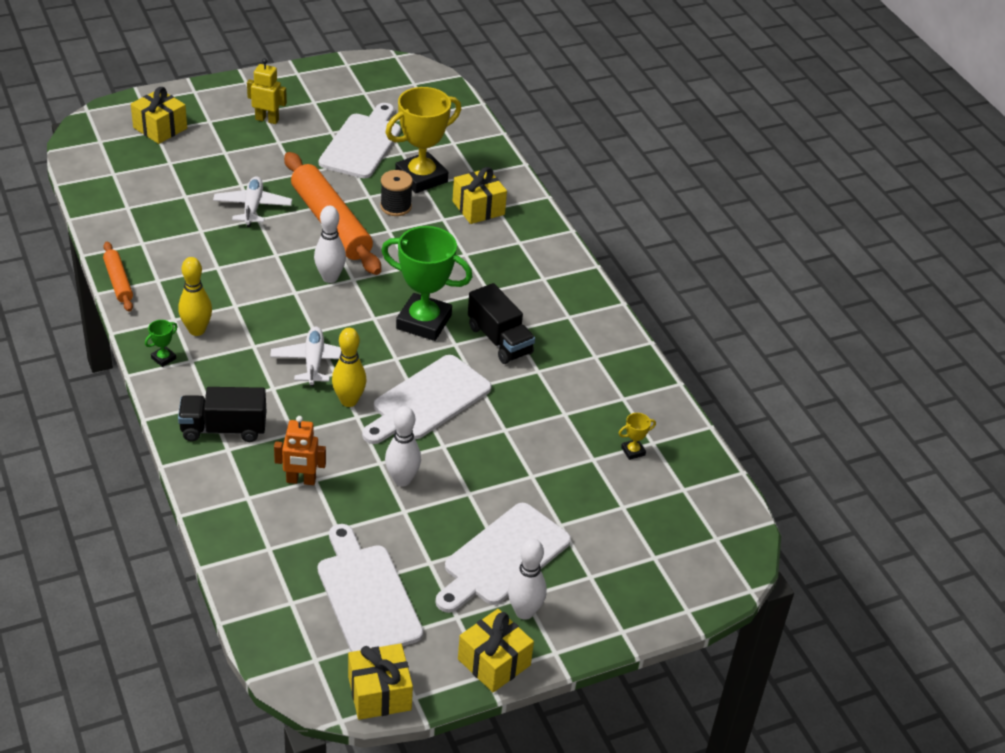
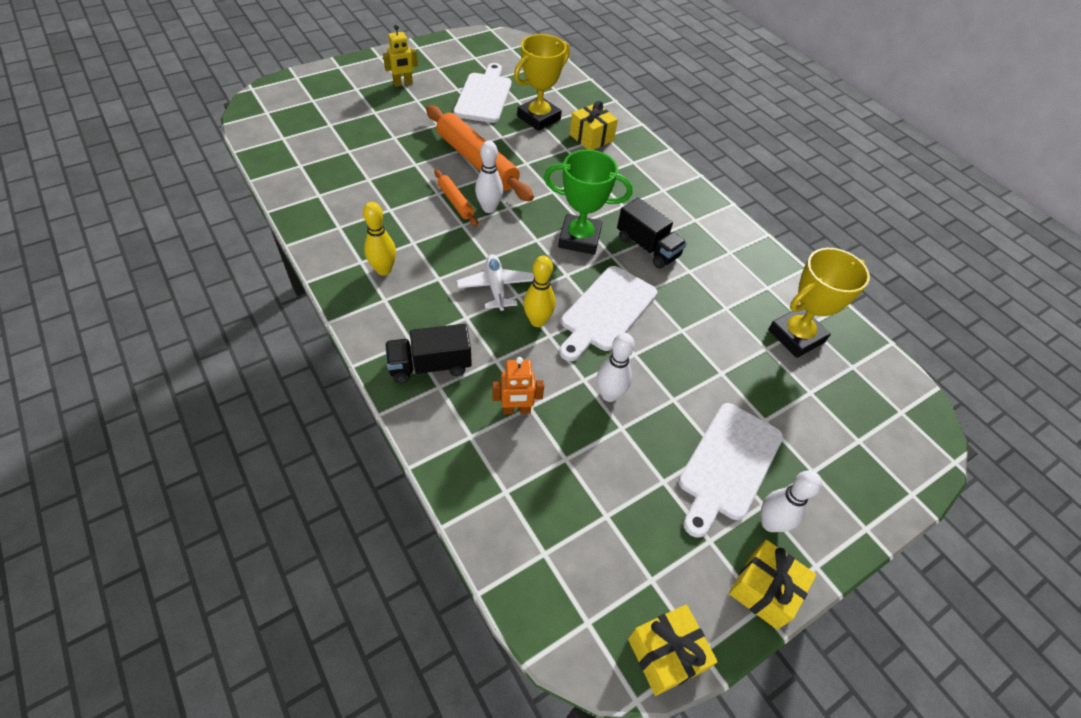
camera: 10 degrees left, 10 degrees up
orange rolling pin [103,242,133,312] -> orange rolling pin moved to [434,169,478,226]
yellow gift [131,87,187,144] -> none
green trophy [145,320,178,367] -> none
white plane [213,176,292,227] -> none
yellow robot [247,58,287,124] -> yellow robot turned 150 degrees clockwise [383,25,418,87]
white cutting board [318,524,423,652] -> none
black spool [380,170,413,216] -> none
yellow trophy [619,413,656,460] -> yellow trophy [768,248,870,358], size x2.49

